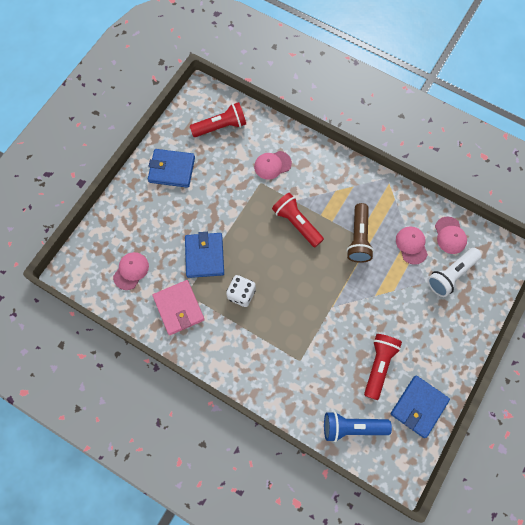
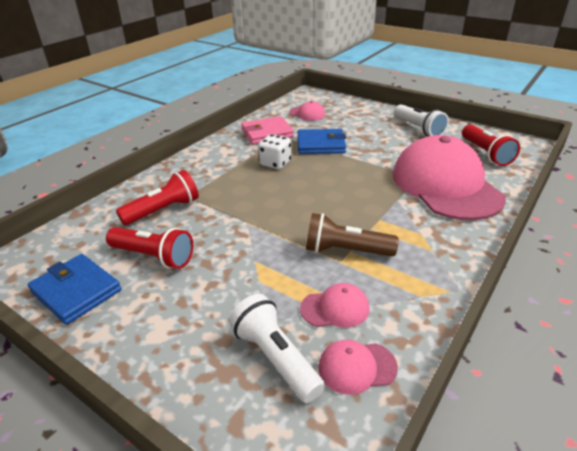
camera: 95 degrees right, 35 degrees down
blue wallet [148,149,195,188] -> white flashlight [394,104,449,137]
pink cap [254,151,292,180] -> pink cap [393,135,506,220], size x2.47
red flashlight [272,193,324,247] -> red flashlight moved to [116,170,199,225]
blue flashlight [324,411,392,442] -> none

